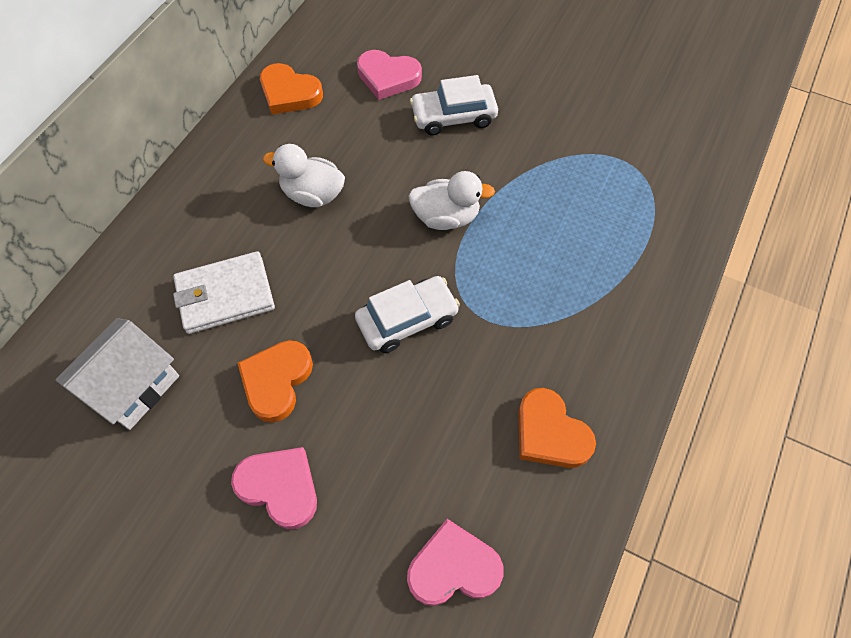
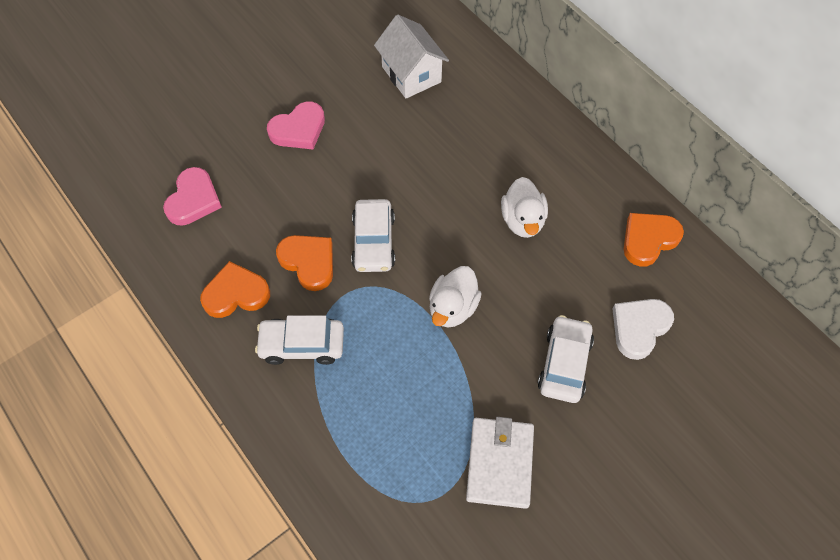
camera: 115 degrees right, 0 degrees up
white wallet [173,251,275,334] -> white wallet moved to [466,417,534,509]
orange heart [237,340,313,423] -> orange heart moved to [276,235,333,291]
white duck [263,144,345,207] -> white duck turned 135 degrees clockwise [501,177,548,238]
pink heart [357,50,422,100] -> white heart [612,299,674,360]
none -> white car [255,315,344,365]

